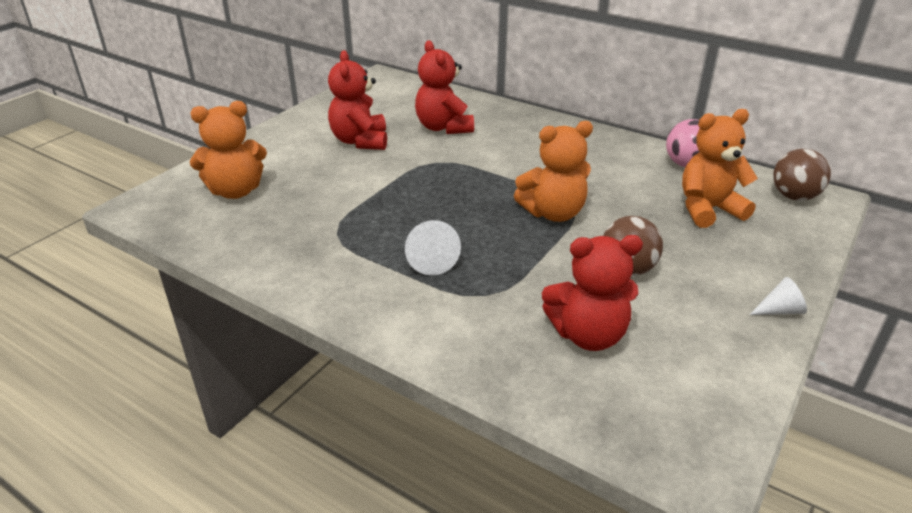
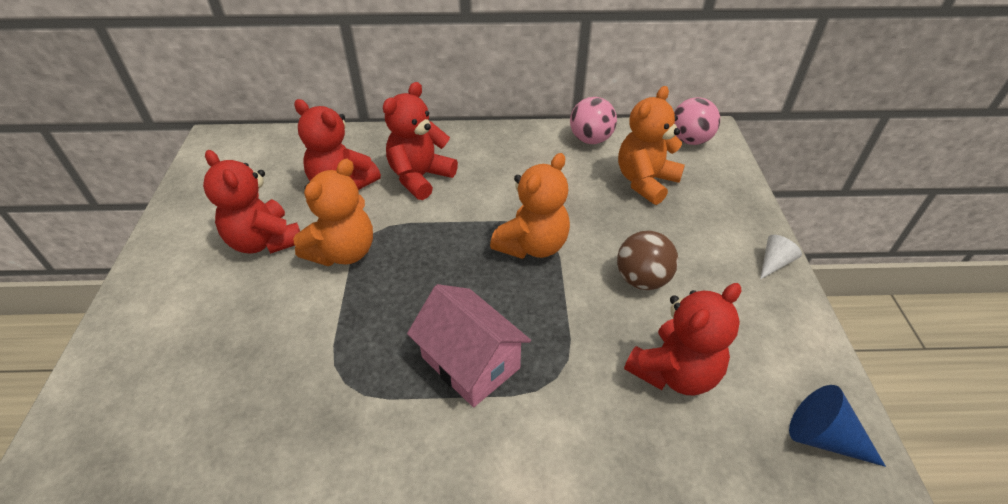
camera: 35 degrees left, 10 degrees up
orange teddy bear [190,101,267,199] -> orange teddy bear moved to [293,159,373,266]
white cone [405,220,461,276] -> pink house [407,284,531,407]
brown ball [773,149,831,201] -> pink ball [674,97,720,145]
none -> red teddy bear [383,82,458,200]
none -> blue cone [789,385,886,467]

